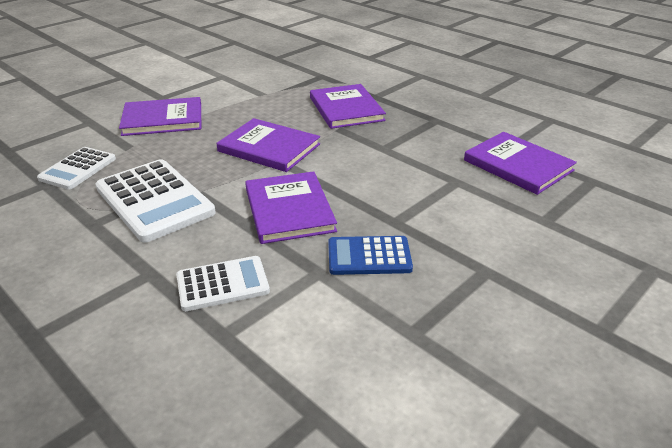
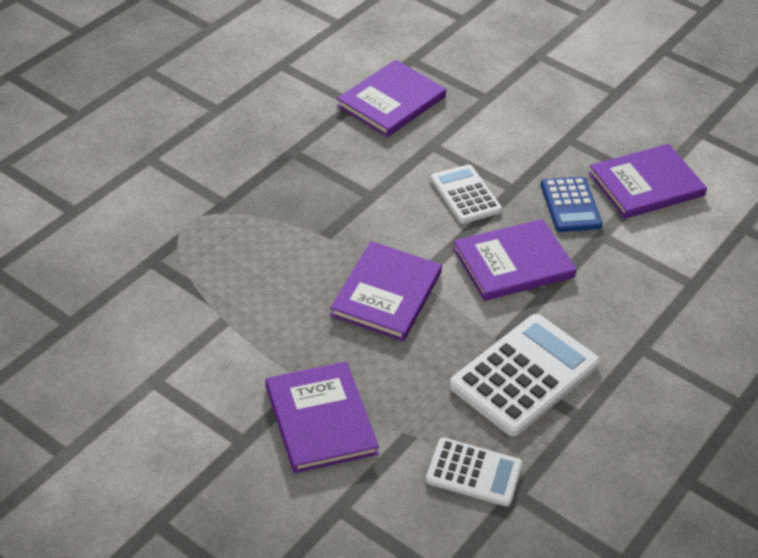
camera: 100 degrees left, 10 degrees up
white calculator [176,256,270,311] -> white calculator moved to [430,165,502,224]
purple book [310,84,386,129] -> purple book moved to [588,144,707,219]

